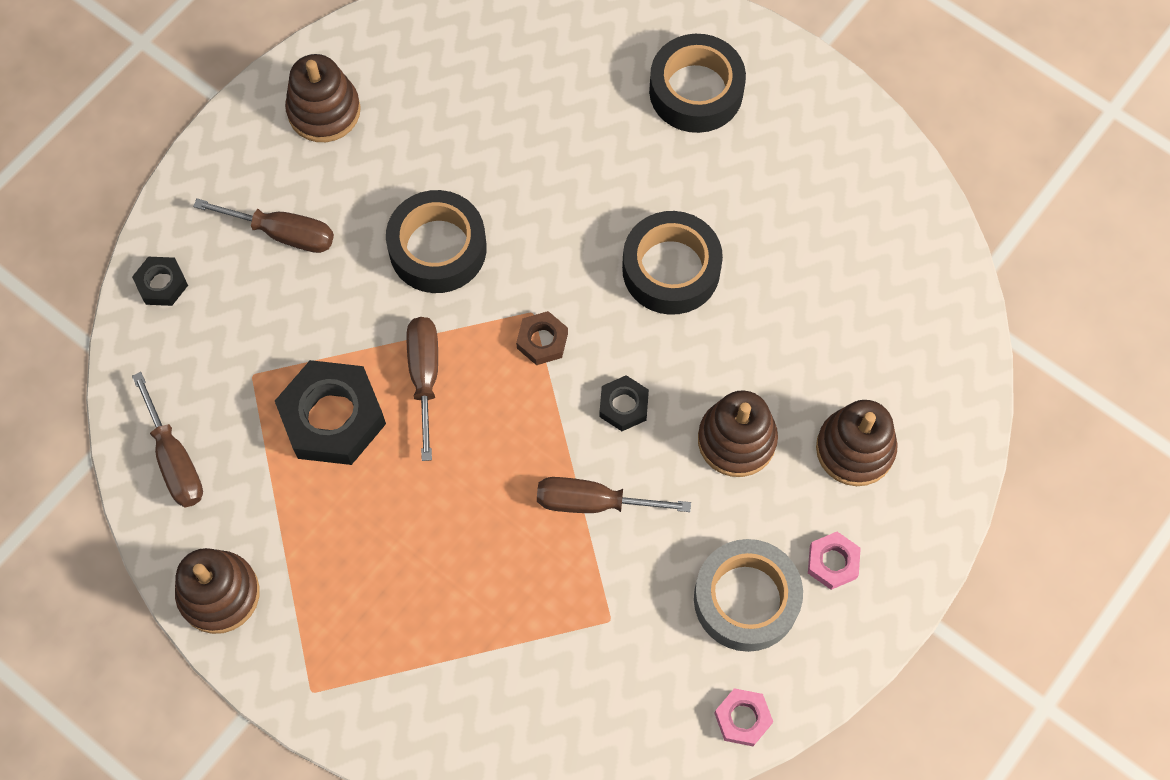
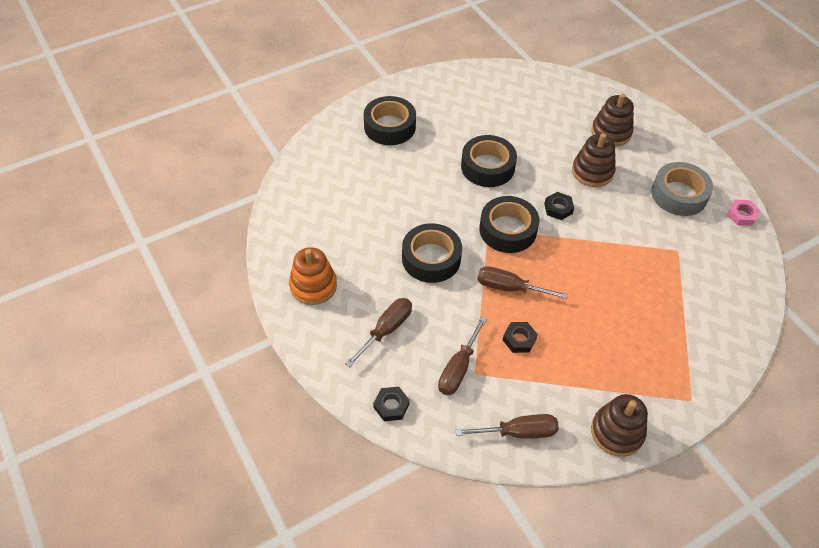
camera: 70 degrees left, 15 degrees down
black nut [275,360,386,465] -> black nut [503,322,538,353], size x0.50
brown stacking toy [285,54,361,142] -> orange stacking toy [289,247,337,305]
brown nut [516,311,568,365] -> black tape [479,196,540,253]
brown screwdriver [537,477,691,513] -> brown screwdriver moved to [438,316,487,395]
pink nut [808,532,861,590] -> none

